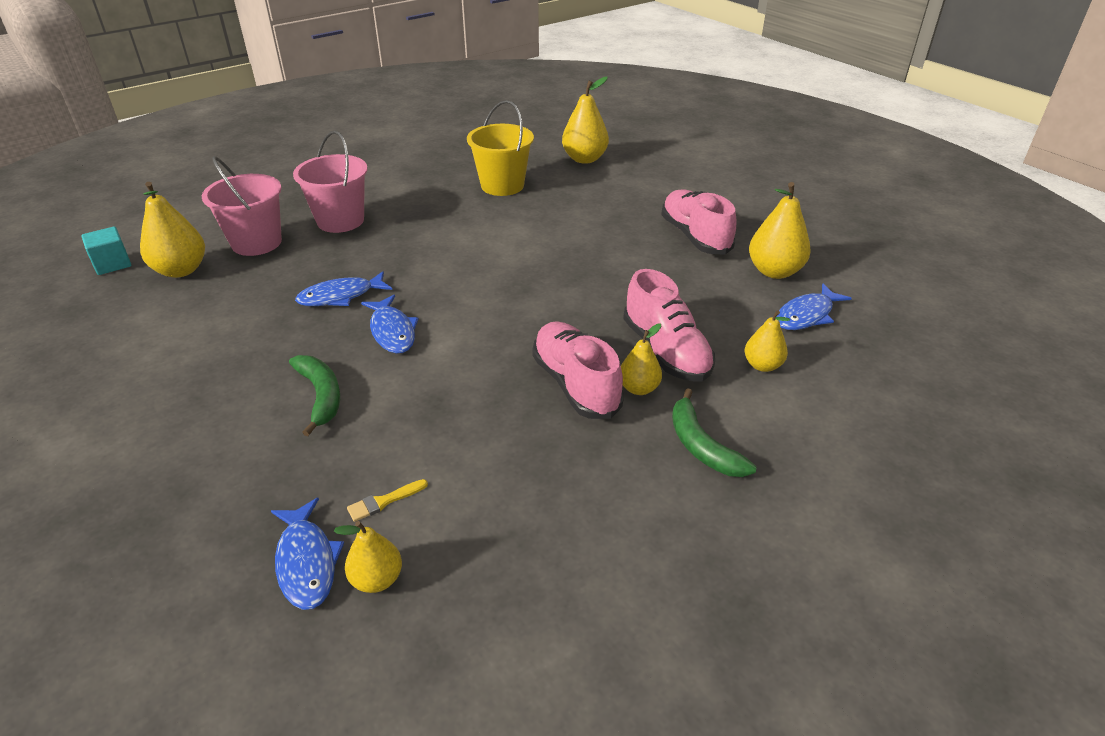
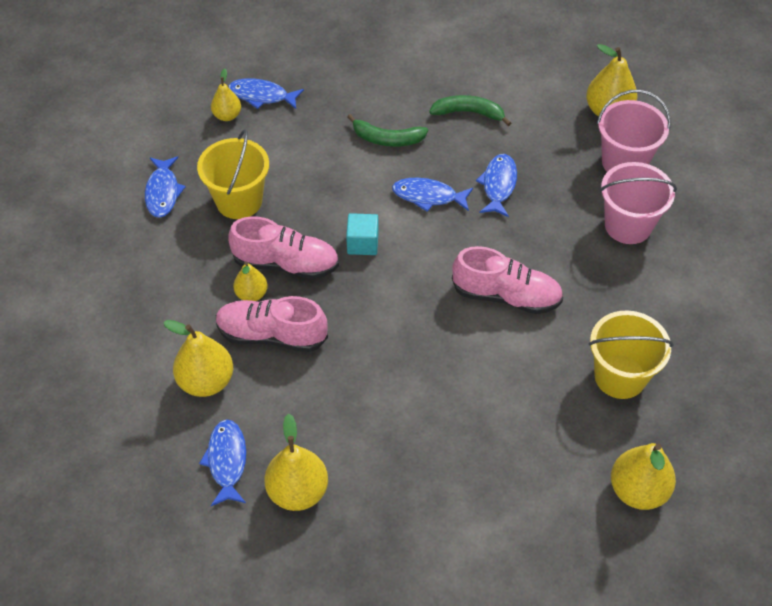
camera: 125 degrees right, 15 degrees up
turquoise cube [82,226,131,275] -> turquoise cube moved to [346,213,379,255]
yellow brush [347,479,428,522] -> none
pink shoe [661,189,736,255] -> pink shoe moved to [452,246,563,314]
green banana [672,388,757,477] -> green banana moved to [429,95,511,126]
yellow pear [745,310,790,372] -> yellow pear [163,320,233,397], size x1.66
none -> blue fish [145,156,186,218]
none -> yellow bucket [197,129,269,219]

